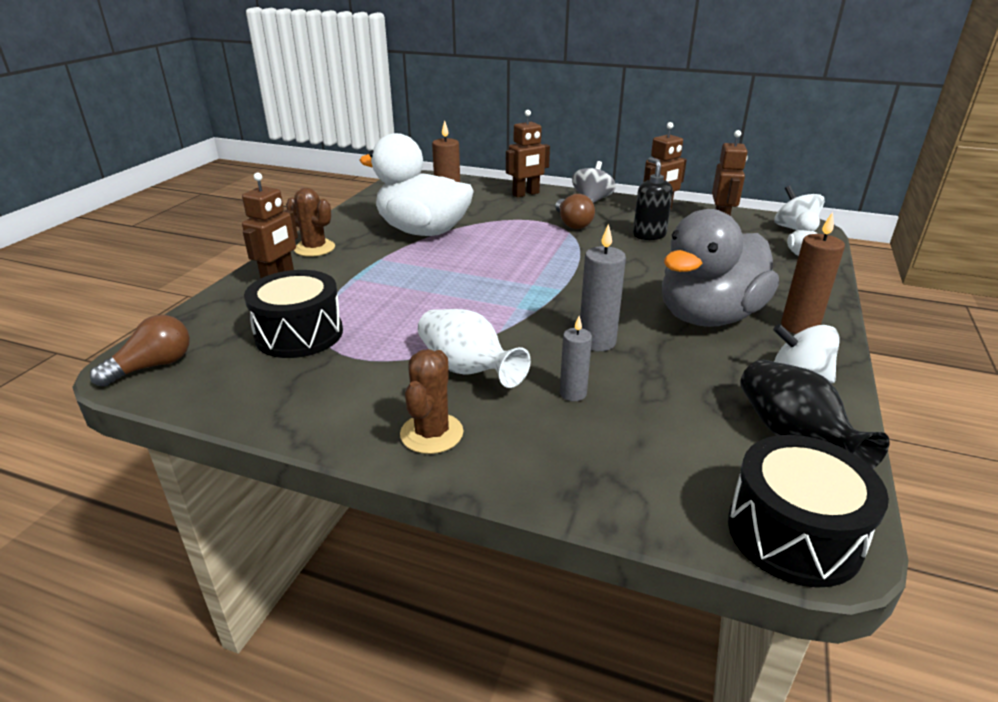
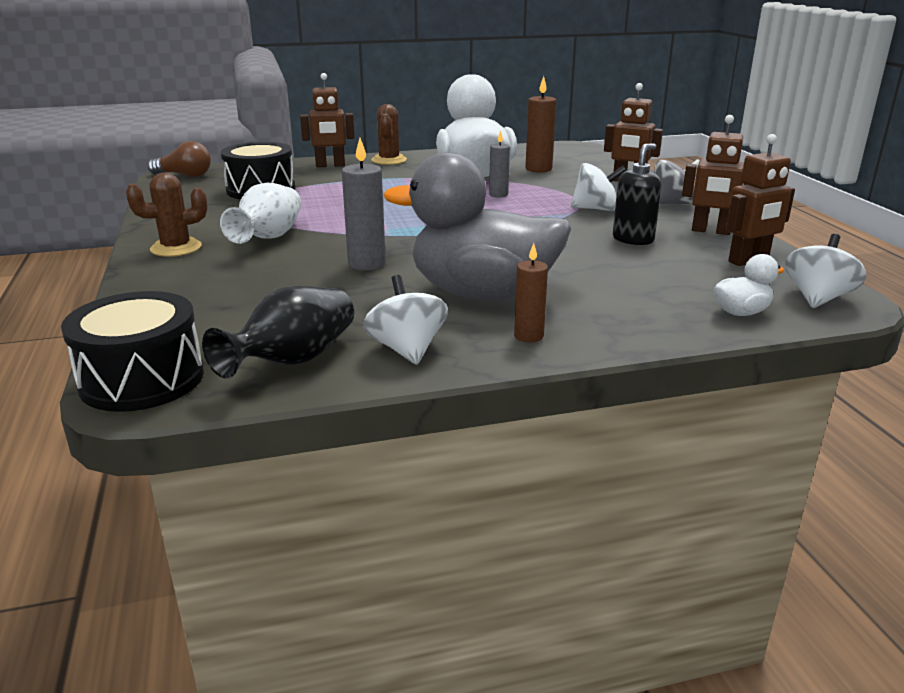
camera: 55 degrees right, 5 degrees down
brown light bulb [555,194,595,229] -> white spinning top [571,163,627,211]
grey candle [560,316,592,401] -> grey candle moved to [489,130,510,198]
brown candle [781,212,845,334] -> brown candle [514,243,548,342], size x0.64

